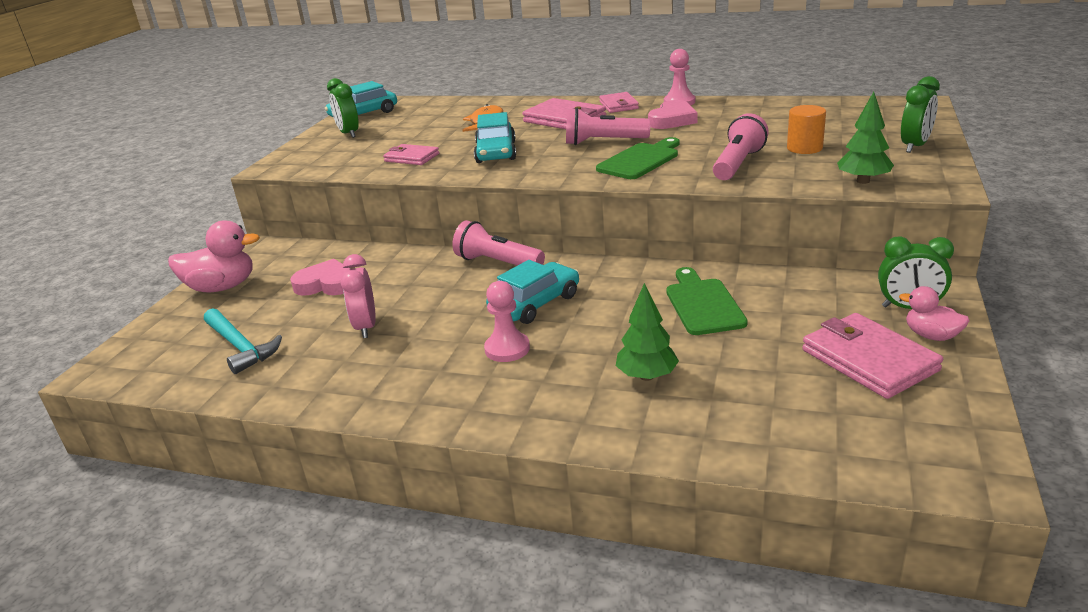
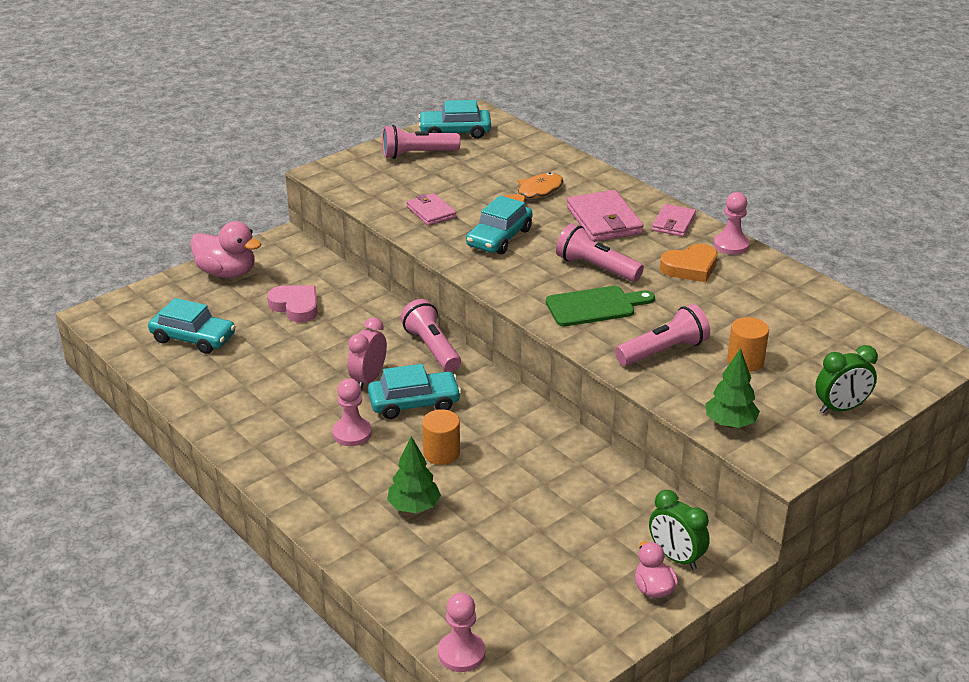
camera: 30 degrees right, 5 degrees up
turquoise hammer [204,308,282,374] -> turquoise car [148,298,236,354]
green clock [327,78,359,138] -> pink flashlight [382,125,460,159]
pink clock [341,254,376,338] -> pink clock moved to [348,318,387,390]
pink heart [648,100,697,129] -> orange heart [660,244,718,282]
green cutting board [666,267,748,335] -> none
pink wallet [802,313,943,399] -> none
none -> orange cylinder [422,409,460,465]
none -> pink pawn [438,593,485,672]

